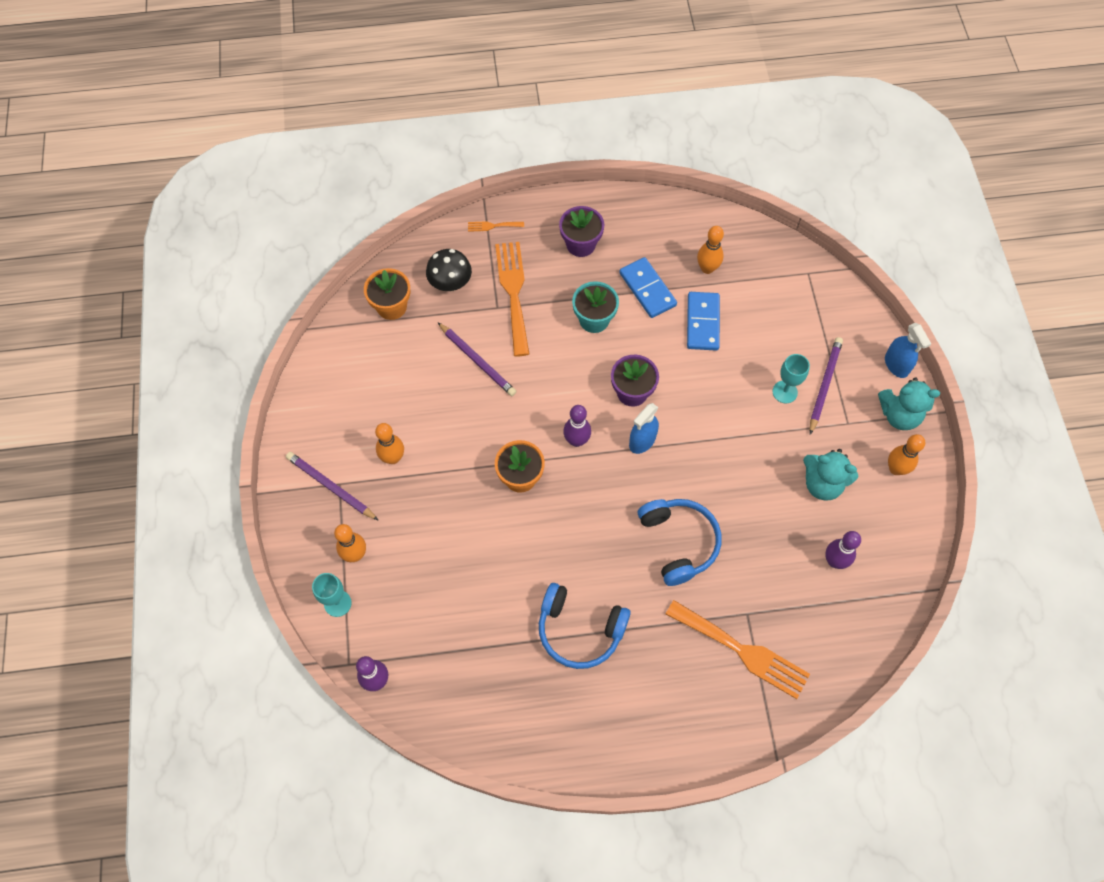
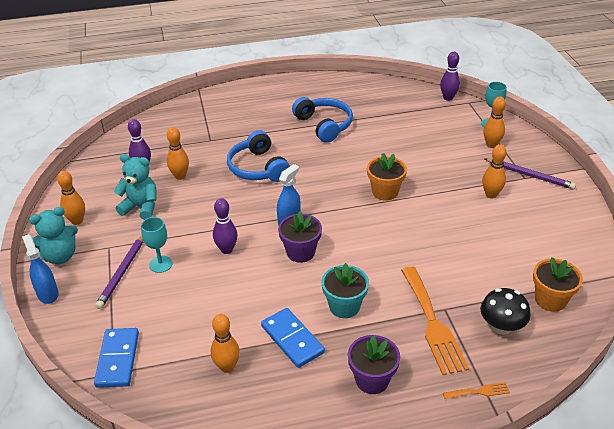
camera: 175 degrees right, 25 degrees down
purple pencil [437,322,517,396] -> none
blue headphones [539,583,631,669] -> blue headphones turned 45 degrees clockwise [292,97,353,143]
purple bowling pin [563,405,591,447] -> purple bowling pin moved to [213,198,238,254]
orange fork [665,600,810,699] -> none
blue domino [687,292,720,351] -> blue domino moved to [94,328,139,388]
turquoise teddy bear [878,377,940,430] -> turquoise teddy bear turned 150 degrees clockwise [29,207,78,264]
none -> orange bowling pin [167,127,189,180]

